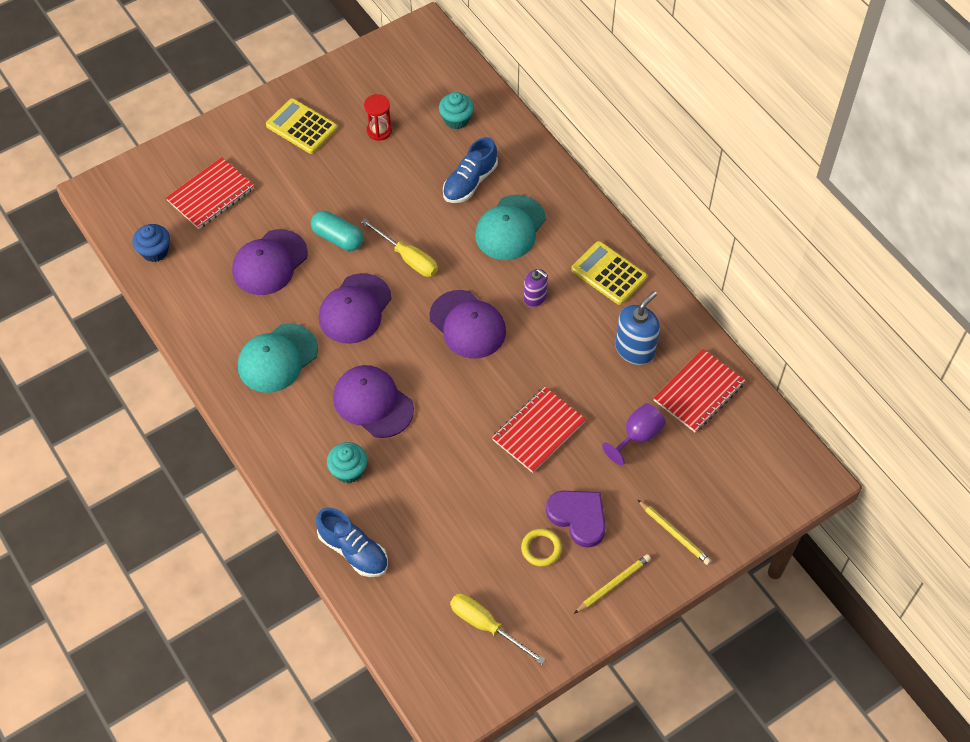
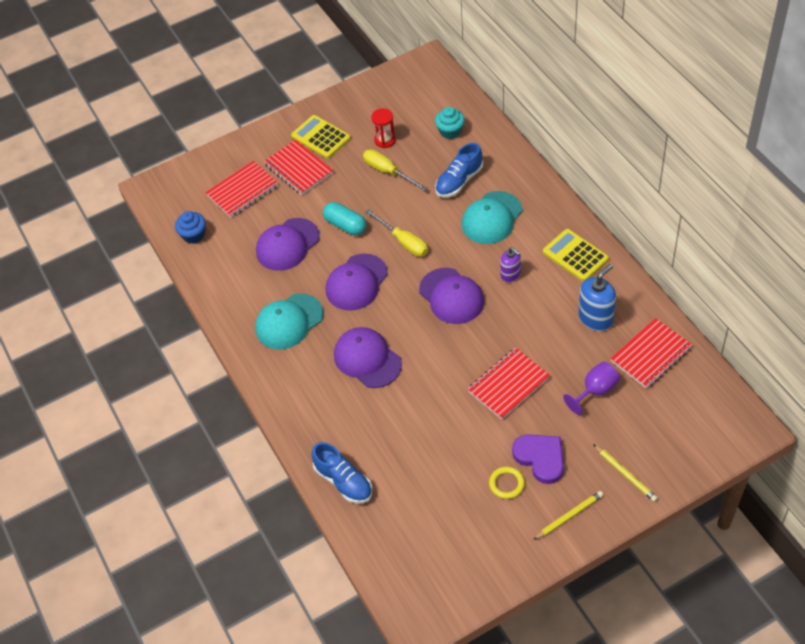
camera: 10 degrees right, 5 degrees down
turquoise cupcake [327,442,368,483] -> none
yellow screwdriver [450,593,546,665] -> yellow screwdriver moved to [363,149,427,190]
none -> red notebook [264,140,333,195]

